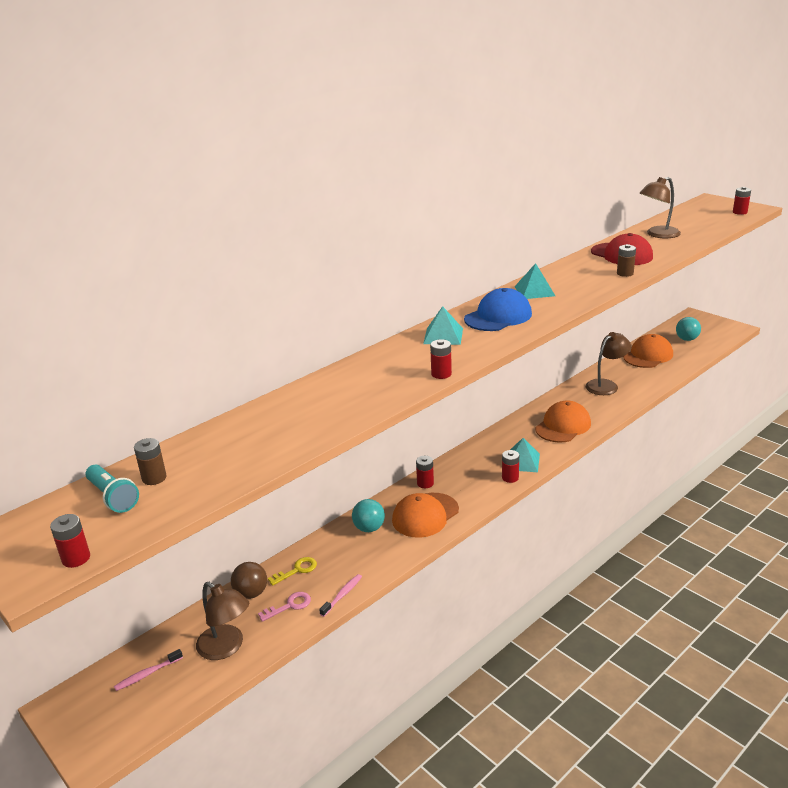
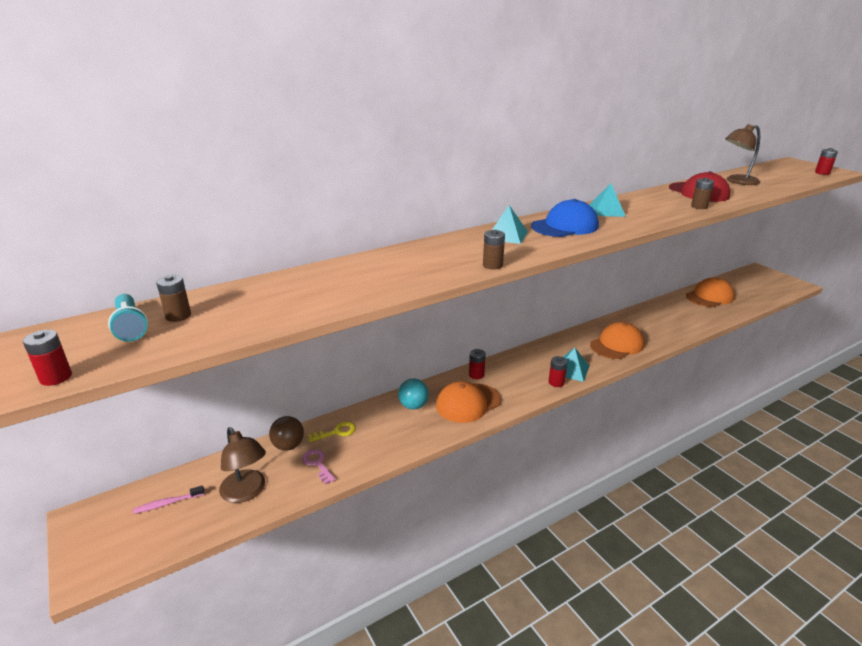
camera: 10 degrees right, 0 degrees up
pink key [258,592,311,622] -> pink key turned 105 degrees counterclockwise [302,449,336,484]
pink toothbrush [319,574,362,617] -> none
red battery [430,339,452,379] -> brown battery [483,230,505,270]
brown lamp [586,332,631,395] -> none
turquoise ball [676,317,701,341] -> none

